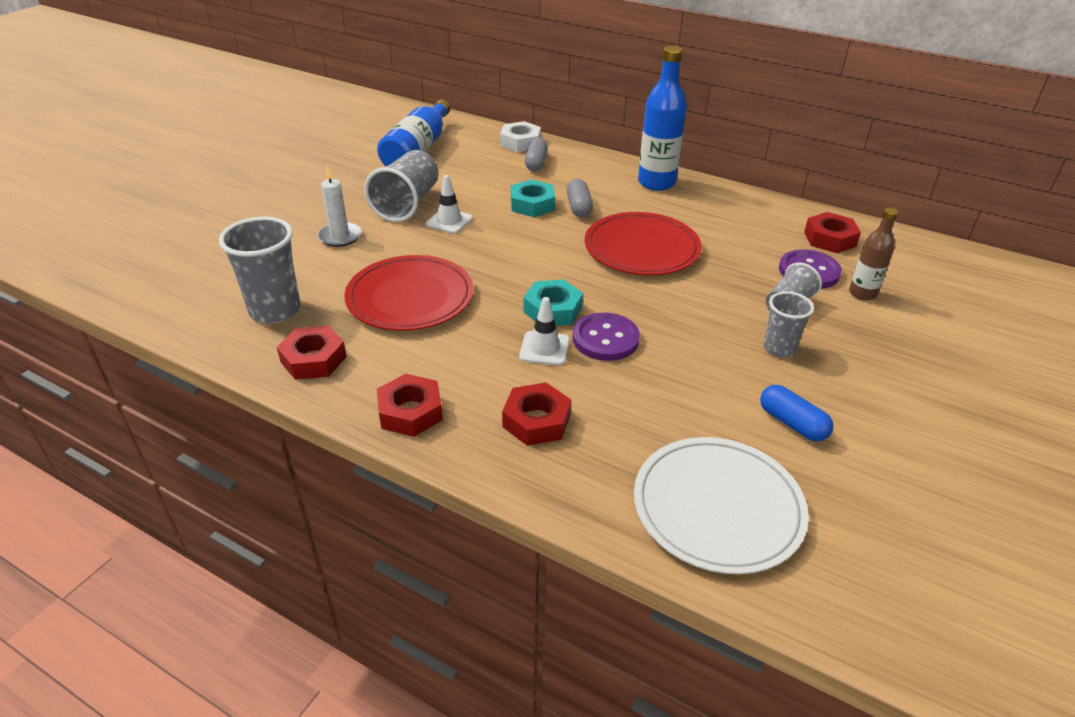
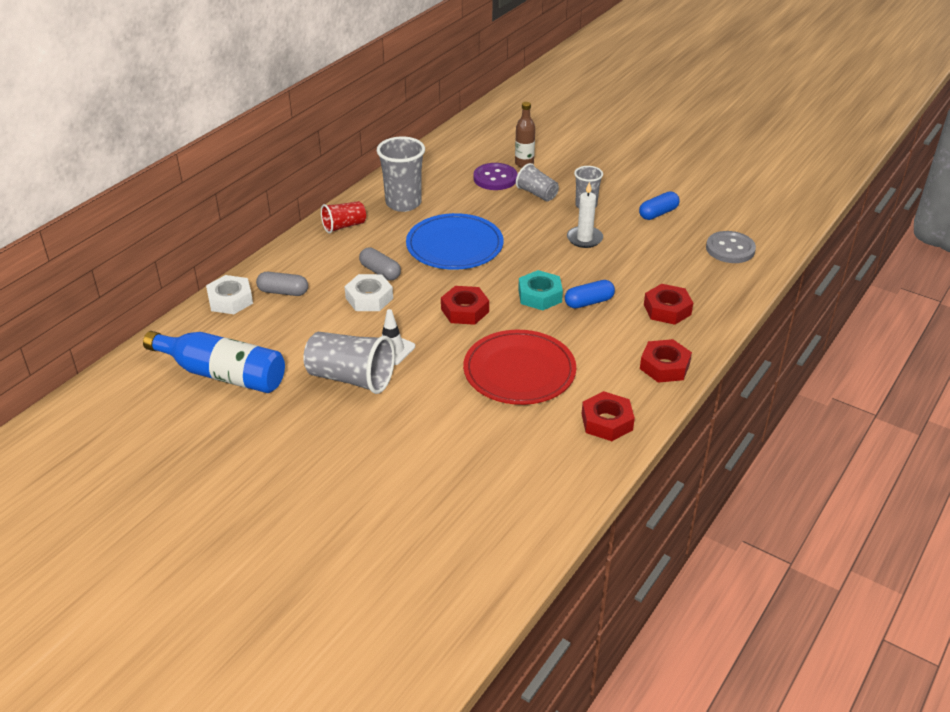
camera: 85 degrees left, 0 degrees up
grey cup [219,217,301,323] -> grey cup moved to [377,137,425,212]
white candle [317,164,361,247] -> white candle moved to [567,182,603,248]
turquoise nut [511,179,555,217] -> white nut [344,274,393,311]
white traffic cone [519,297,569,365] -> blue capsule [565,280,615,309]
grey capsule [567,179,593,218] -> grey capsule turned 45 degrees clockwise [359,247,401,280]
purple button [573,312,640,361] -> none
red plate [585,212,702,275] -> blue plate [406,213,503,270]
white plate [634,437,809,574] -> grey button [706,231,756,263]
blue bottle [638,45,687,191] -> red cup [321,201,366,234]
red nut [804,212,861,253] -> red nut moved to [441,286,489,325]

